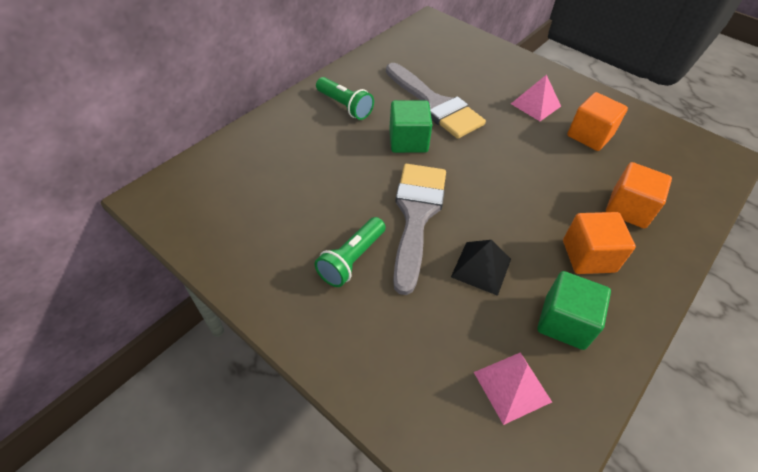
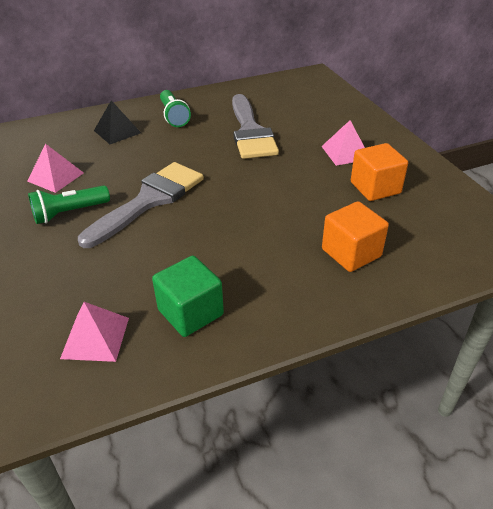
camera: 30 degrees right, 10 degrees down
green cube [389,100,433,153] -> none
black pyramid [451,240,511,296] -> black pyramid moved to [94,100,141,144]
orange cube [563,212,636,274] -> none
none -> pink pyramid [27,144,84,193]

